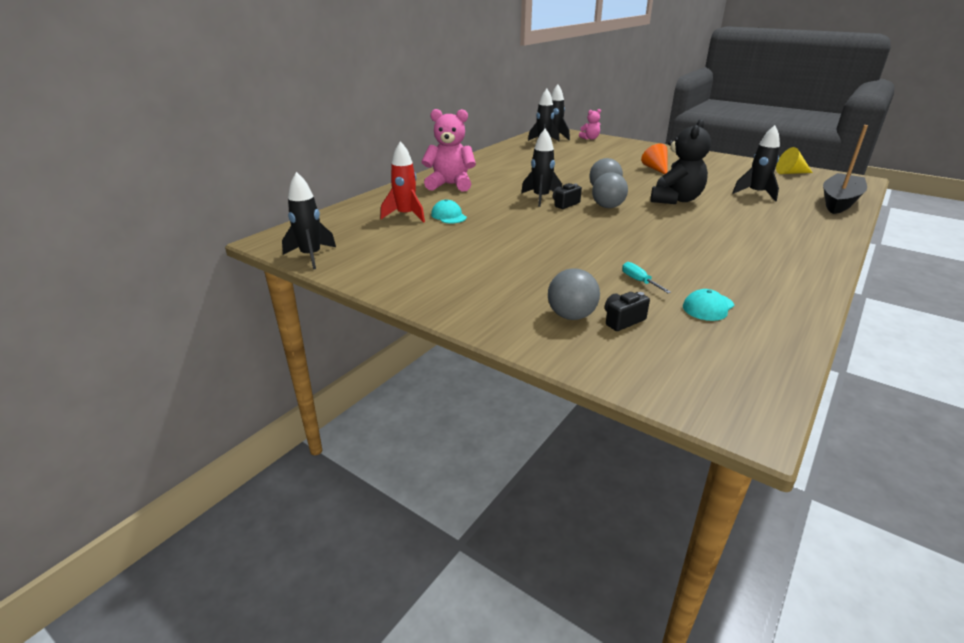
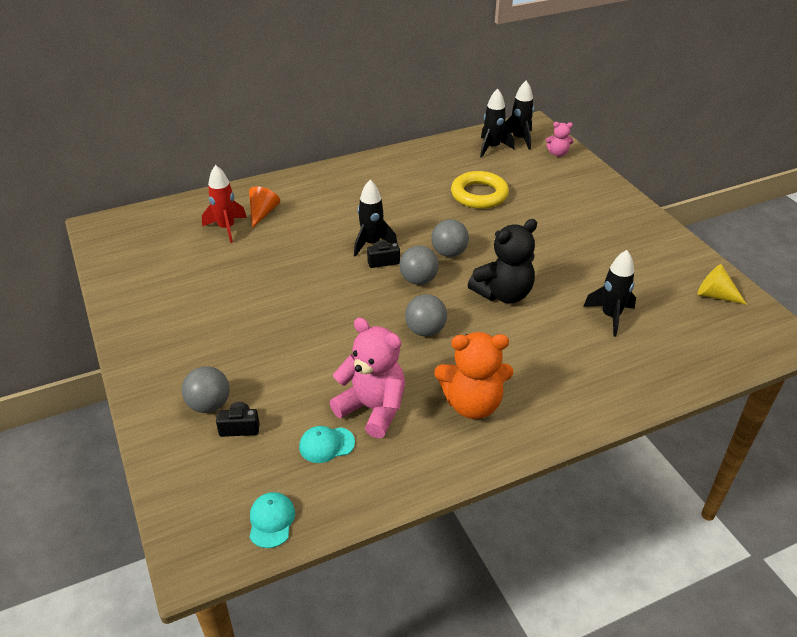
camera: 30 degrees right, 10 degrees up
black rocket [282,172,336,269] -> none
pink teddy bear [421,109,476,191] -> pink teddy bear moved to [330,317,405,438]
turquoise cap [431,199,467,223] -> turquoise cap moved to [249,492,295,548]
turquoise screwdriver [622,262,671,293] -> none
orange cone [641,143,668,175] -> orange cone moved to [249,186,280,228]
black boat [823,125,868,214] -> none
none -> grey ball [405,294,447,337]
none -> orange teddy bear [435,332,513,419]
none -> yellow ring [451,171,509,209]

